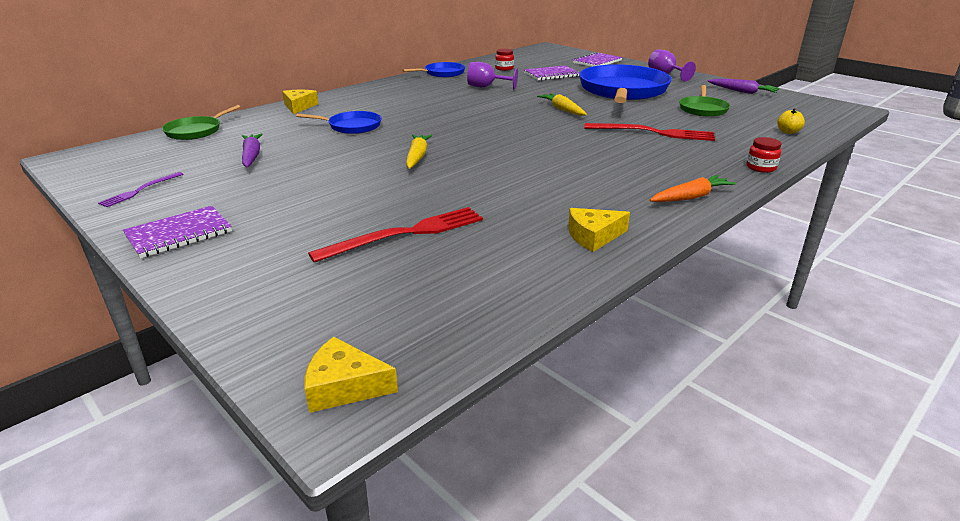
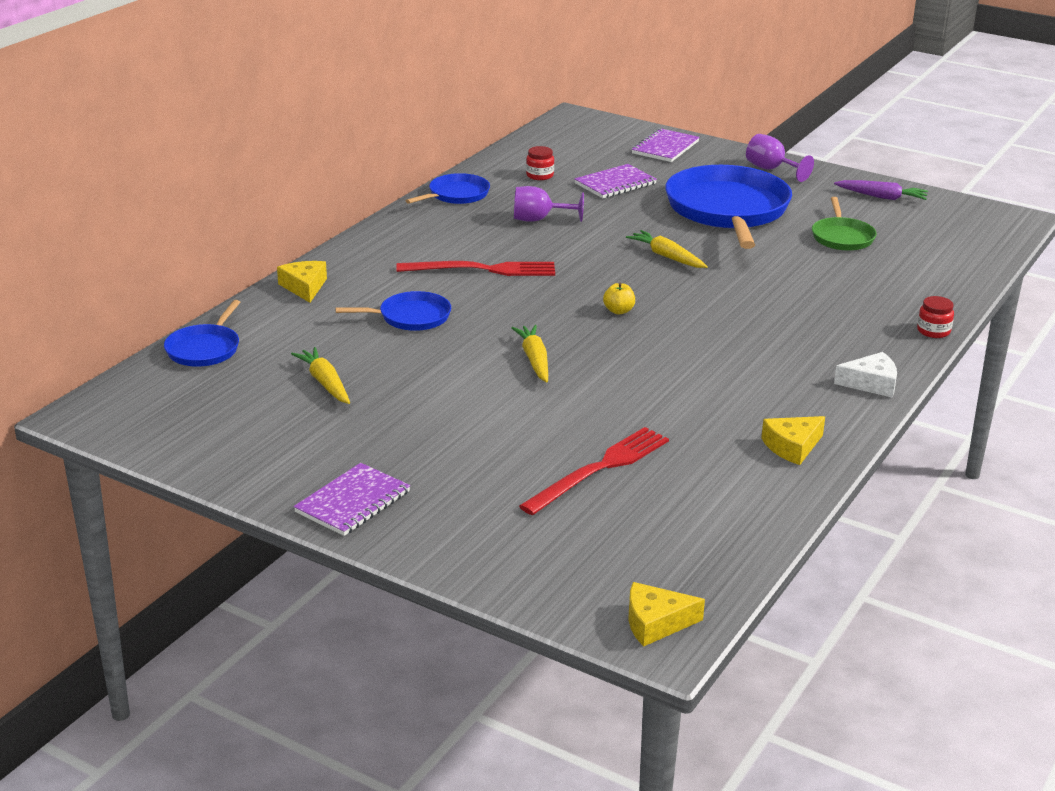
camera: 15 degrees left, 0 degrees up
purple fork [98,172,183,207] -> none
green pan [162,105,240,140] -> blue pan [164,300,240,367]
purple carrot [242,134,263,167] -> yellow carrot [291,347,350,404]
red fork [584,123,715,141] -> red fork moved to [396,261,555,276]
orange carrot [650,175,736,202] -> white cheese [834,352,897,398]
yellow apple [777,108,805,134] -> yellow apple moved to [603,283,635,314]

